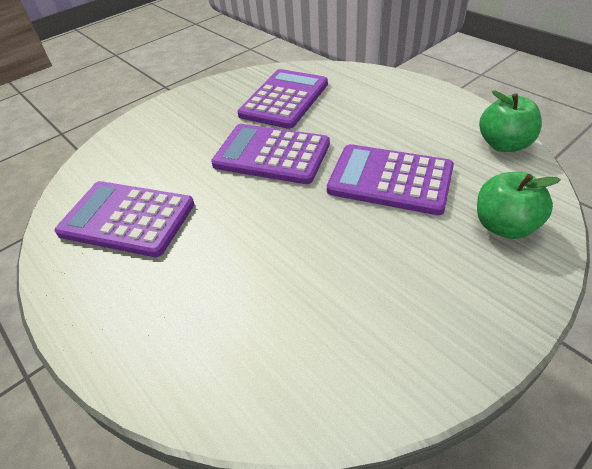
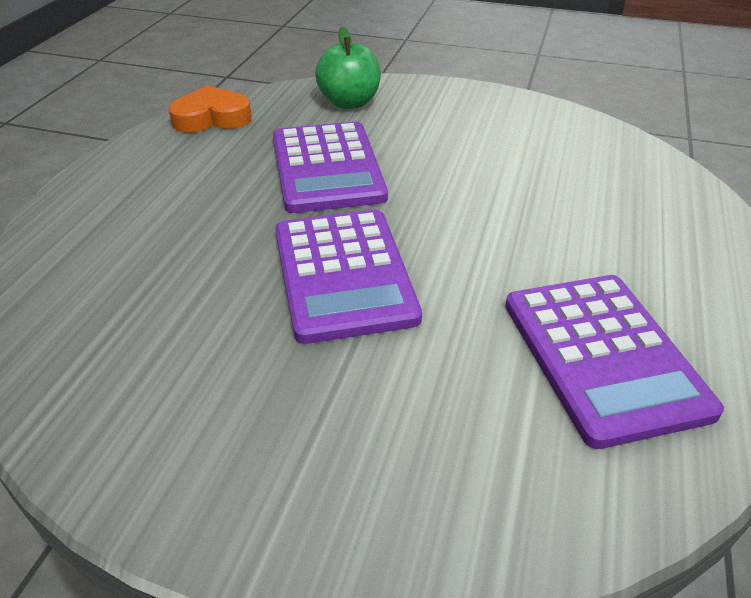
camera: 125 degrees left, 5 degrees down
purple calculator [237,69,328,129] -> none
green apple [479,90,542,152] -> orange heart [168,85,252,133]

